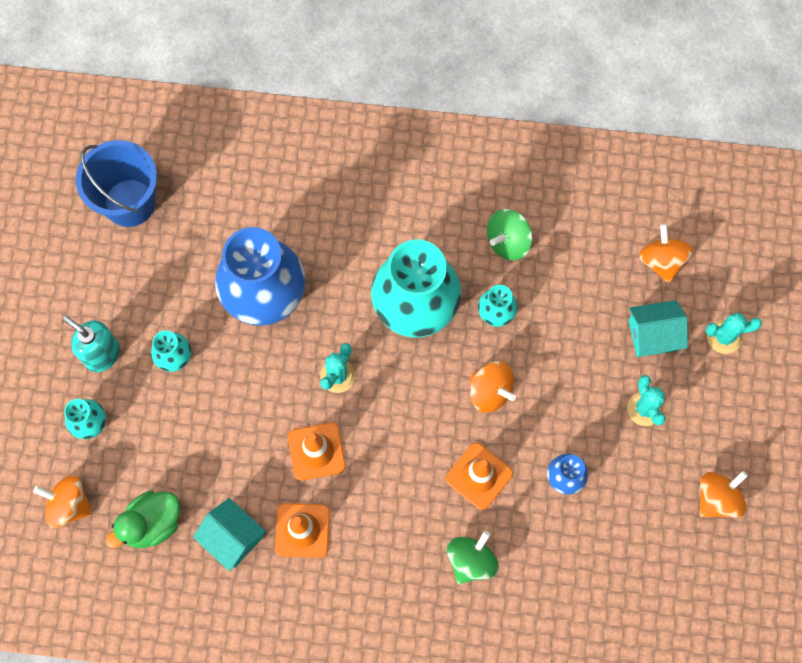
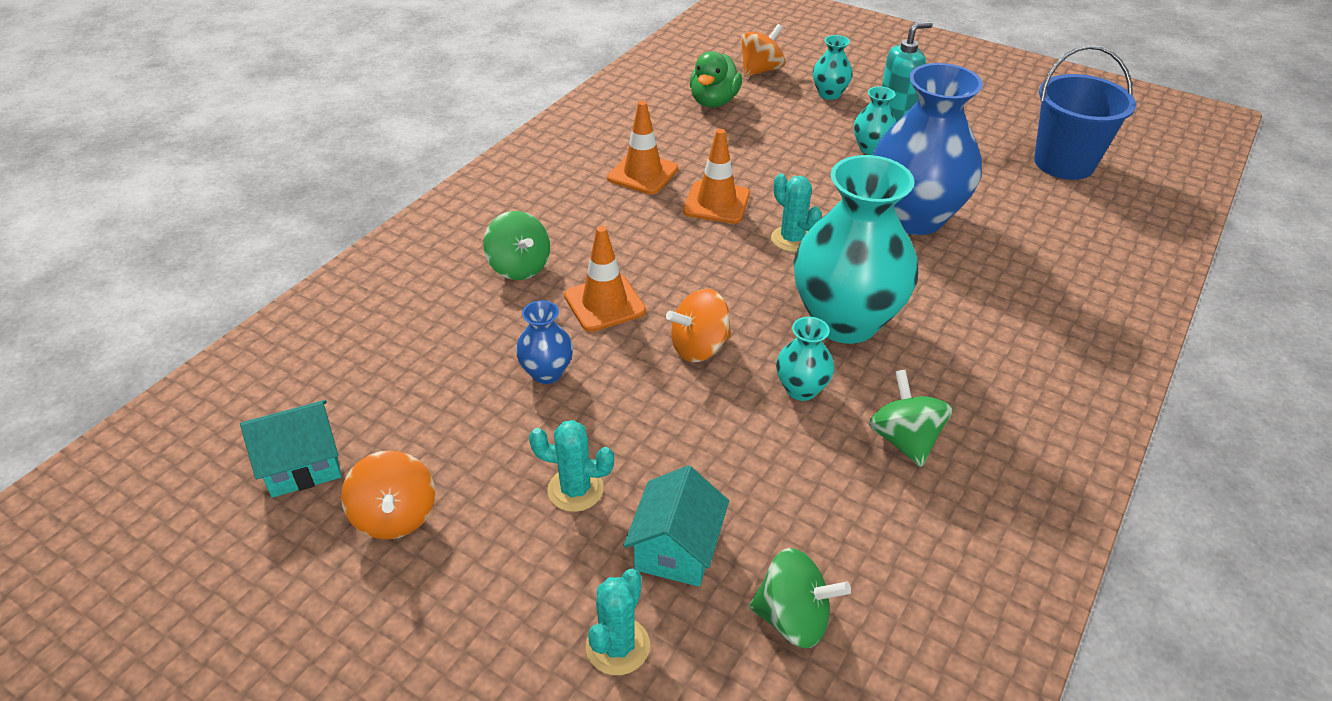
camera: 115 degrees right, 30 degrees down
green duck [105,490,180,548] -> green duck turned 150 degrees counterclockwise [690,51,742,108]
turquoise house [193,498,266,571] -> turquoise house moved to [240,400,341,498]
orange spinning top [639,224,693,284] -> green spinning top [749,548,851,648]

